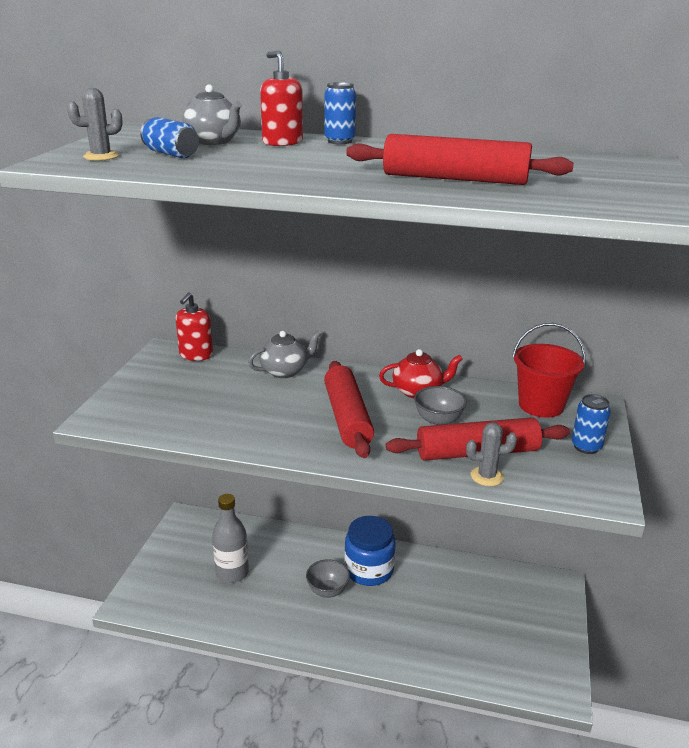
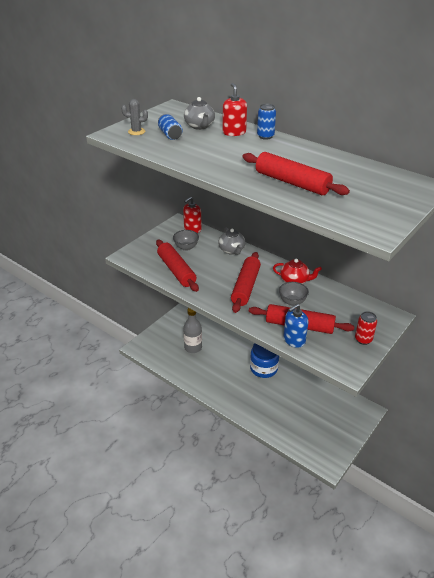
camera: 25 degrees right, 10 degrees up
grey teapot [248,330,322,378] -> grey teapot turned 75 degrees clockwise [218,228,245,255]
grey bowl [306,559,350,598] -> grey bowl moved to [173,230,199,251]
grey cactus [466,422,517,486] -> blue soap dispenser [283,304,308,348]
red bucket [512,323,586,418] -> none
blue can [572,394,611,454] -> red can [355,311,377,345]
none -> red rolling pin [156,240,199,292]

